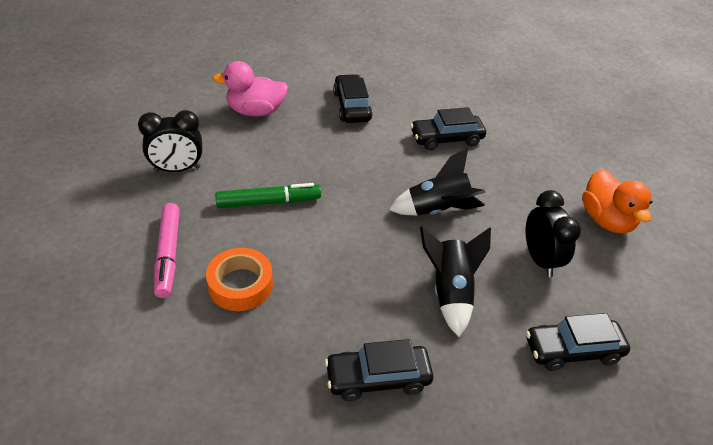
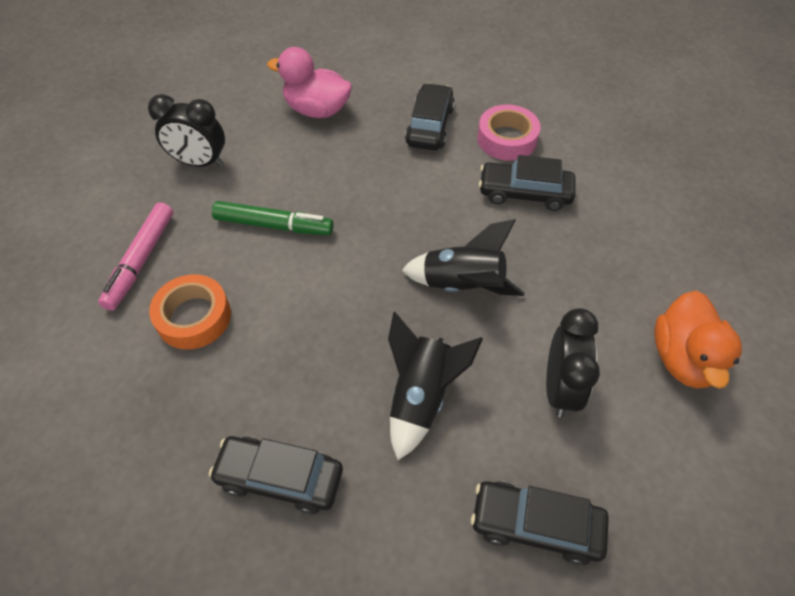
camera: 25 degrees right, 10 degrees up
none -> pink tape [477,105,541,161]

